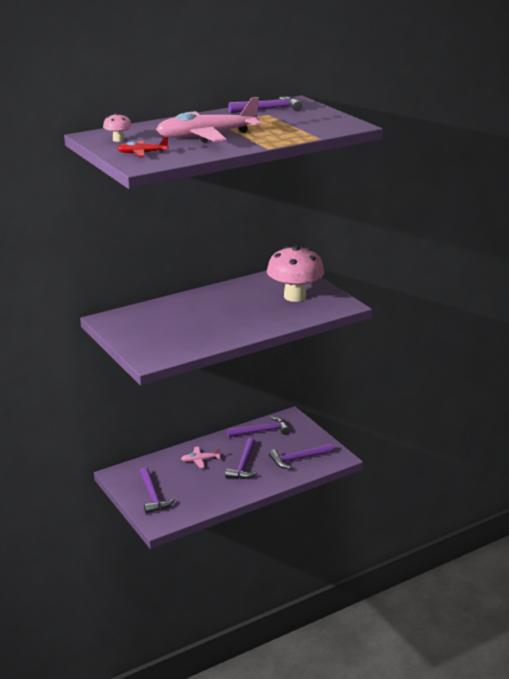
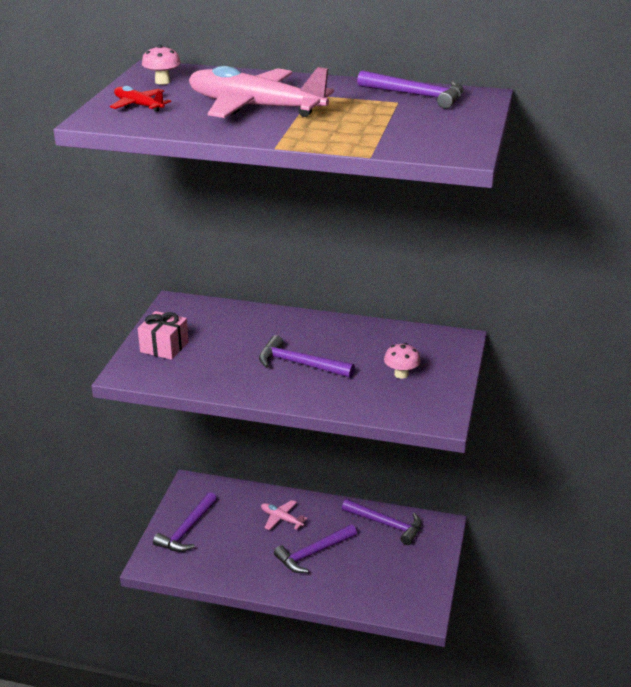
camera: 45 degrees right, 5 degrees up
pink mushroom [267,245,324,302] -> pink mushroom [384,343,421,379], size x0.43
purple hammer [269,444,333,469] -> purple hammer moved to [259,335,355,378]
none -> pink gift [138,311,189,360]

